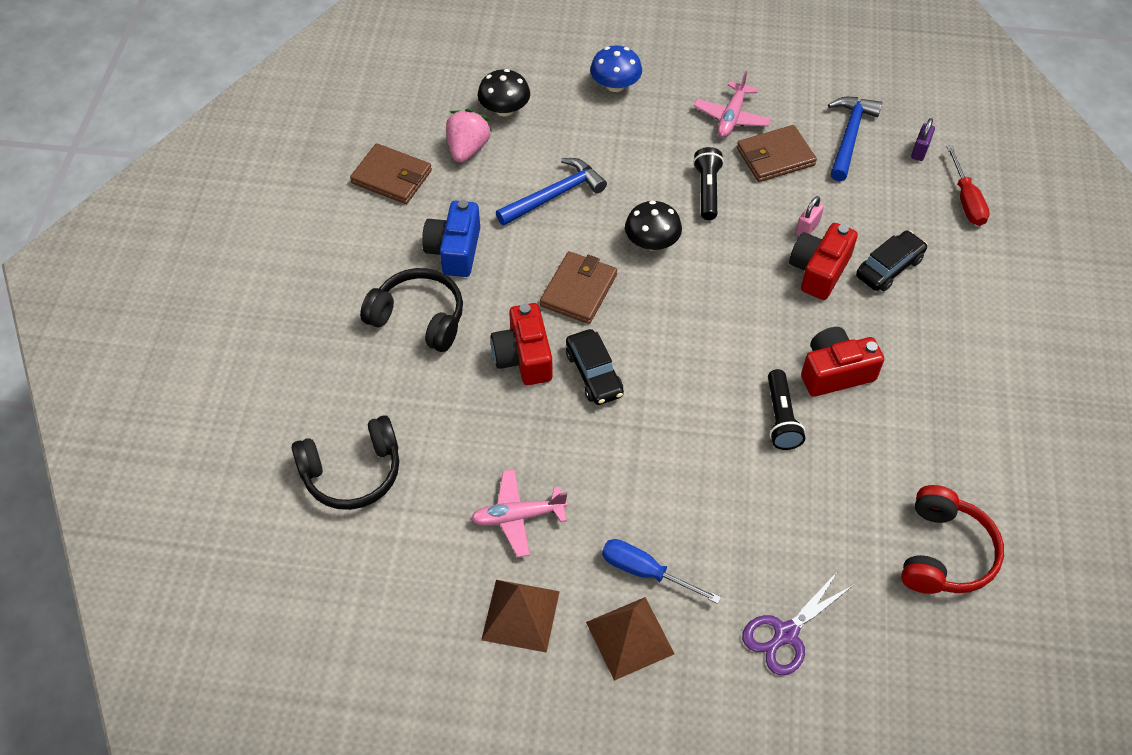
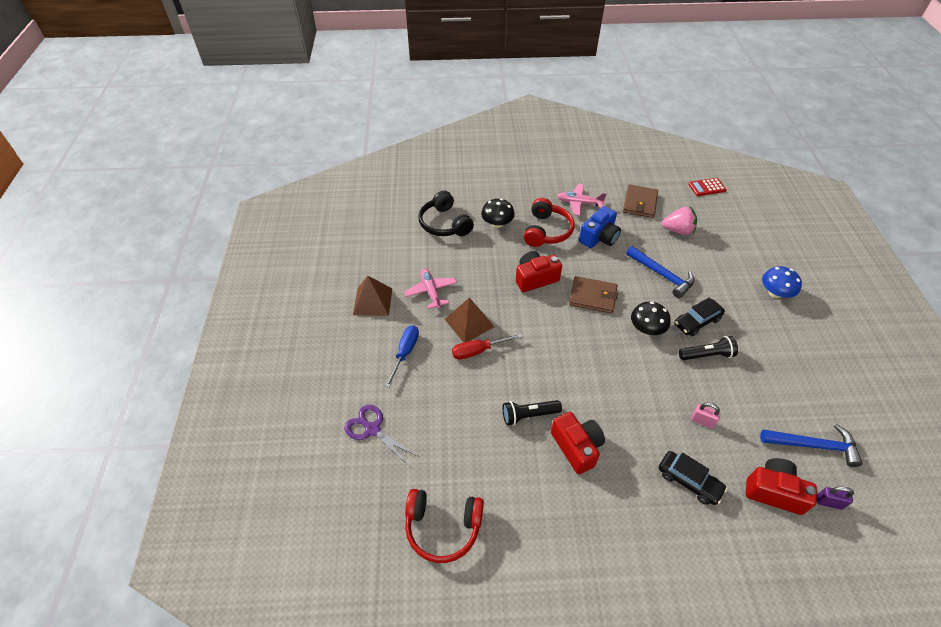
camera: 80 degrees right, 5 degrees down
black headphones [360,268,463,352] -> red headphones [524,198,574,247]
blue camera [422,200,480,277] -> blue camera turned 135 degrees clockwise [579,206,621,248]
black mushroom [478,69,530,117] -> black mushroom moved to [481,199,515,228]
black car [566,329,624,405] -> black car moved to [675,297,725,336]
brown pyramid [586,597,675,681] -> brown pyramid moved to [445,297,495,343]
pink plane [694,71,771,138] -> pink plane moved to [557,184,607,216]
brown wallet [737,125,817,182] -> none
red camera [789,223,858,300] -> red camera moved to [746,458,817,515]
red screwdriver [946,145,990,226] -> red screwdriver moved to [452,333,523,359]
none -> red calculator [688,178,727,196]

